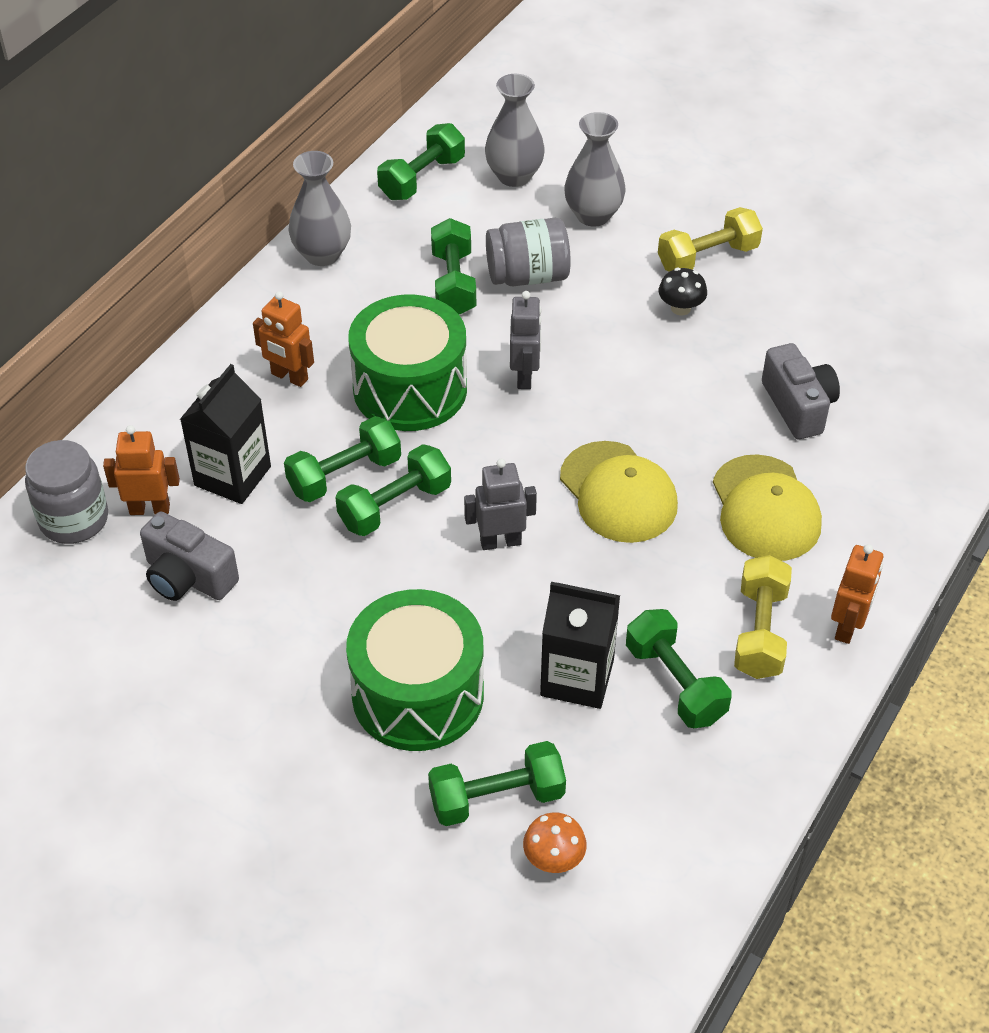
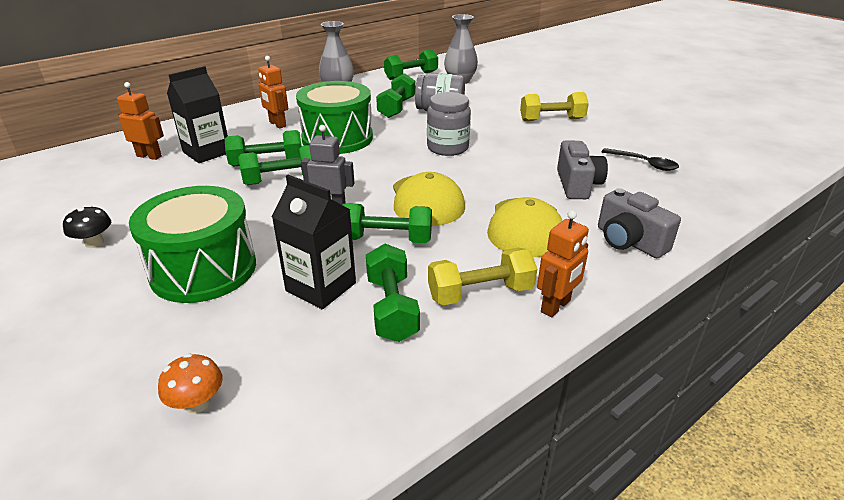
camera: 20 degrees right, 15 degrees down
grey jar [25,440,108,544] -> grey jar moved to [427,92,471,156]
grey camera [140,511,239,601] -> grey camera moved to [598,188,681,258]
green dumbbell [428,741,566,826] -> green dumbbell moved to [343,203,432,243]
grey robot [510,291,542,389] -> none
grey vase [564,112,626,227] -> none
black mushroom [658,268,707,316] -> black mushroom moved to [63,205,111,248]
yellow dumbbell [734,555,792,679] -> yellow dumbbell turned 45 degrees clockwise [428,248,537,305]
none -> black spoon [602,148,679,171]

